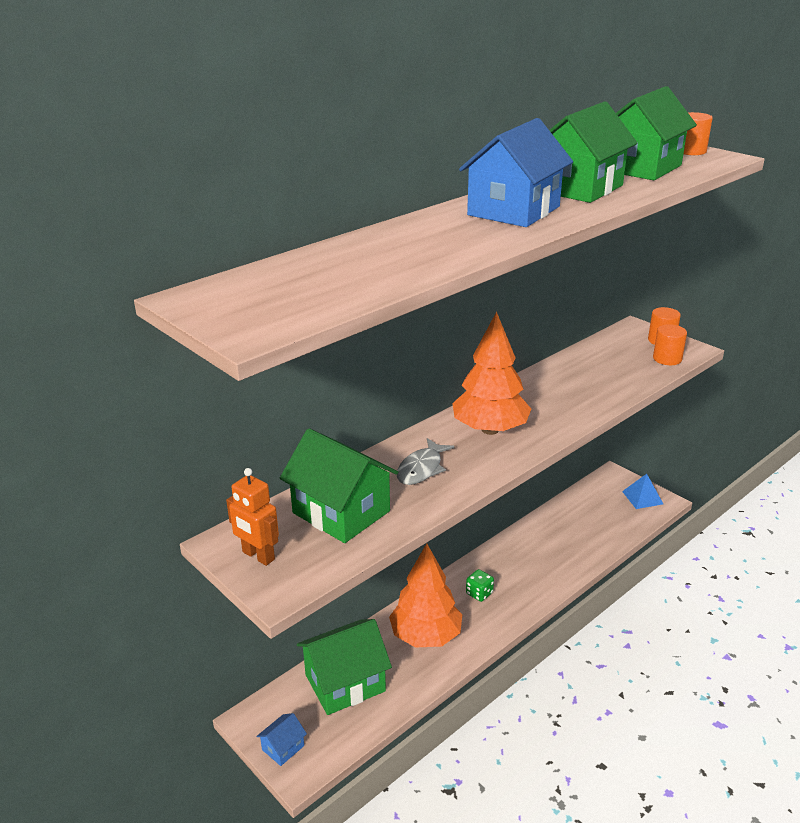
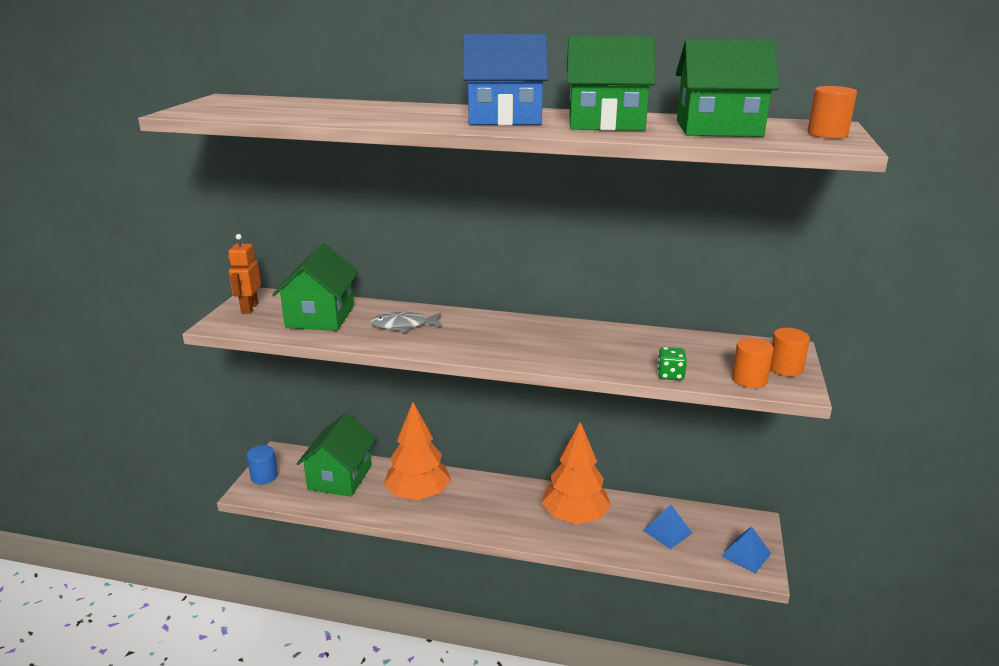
camera: 55 degrees right, 5 degrees down
blue house [256,713,307,766] -> blue cylinder [247,445,278,485]
green house [297,619,392,715] -> green house turned 75 degrees clockwise [297,413,376,497]
orange tree [452,312,531,435] -> orange tree moved to [541,422,611,524]
green dice [466,569,494,602] -> green dice moved to [657,347,687,380]
none -> blue pyramid [643,505,693,549]

